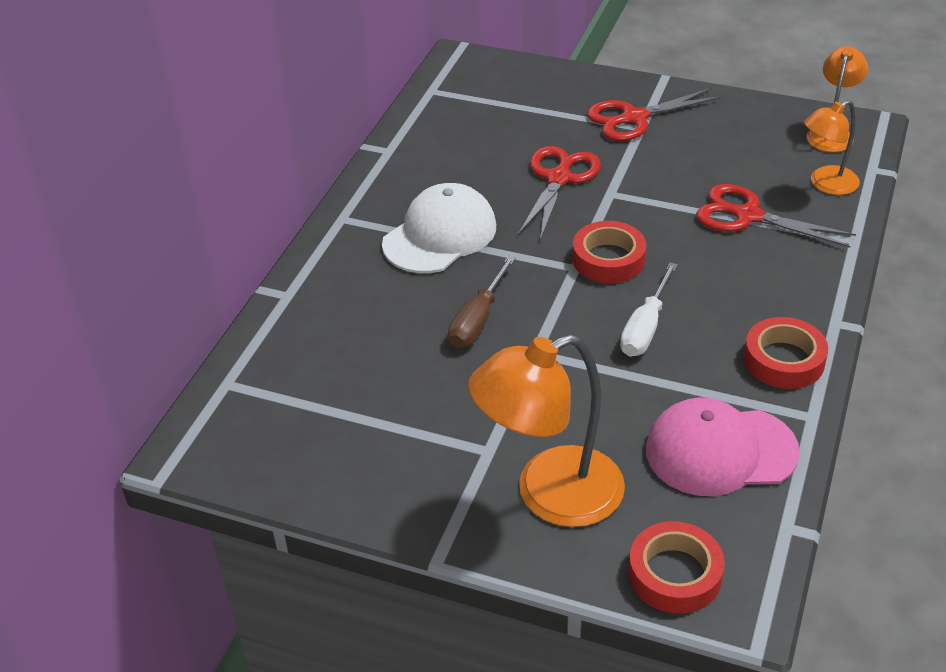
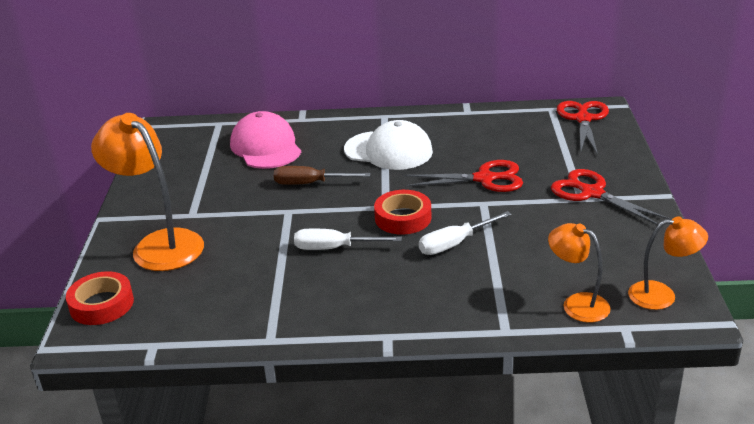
camera: 70 degrees right, 10 degrees down
pink cap [646,397,800,496] -> pink cap moved to [230,111,301,169]
red scissors [696,184,856,248] -> red scissors moved to [557,101,609,155]
red tape [744,317,828,389] -> none
none -> white screwdriver [419,211,512,255]

